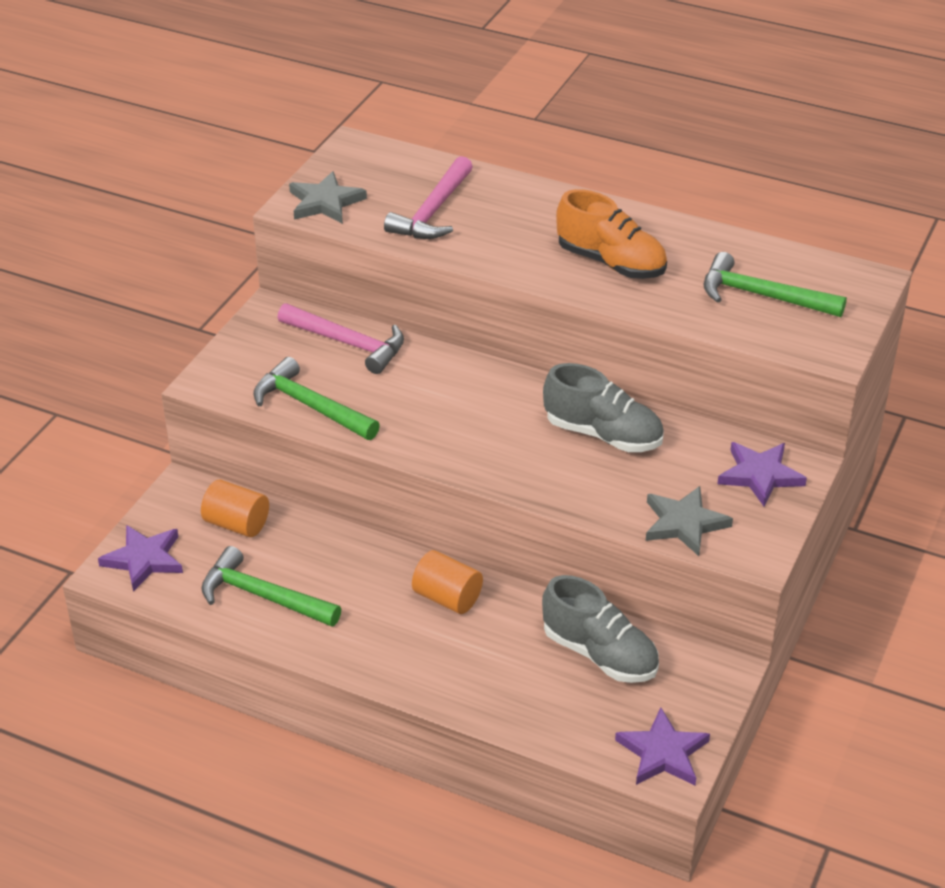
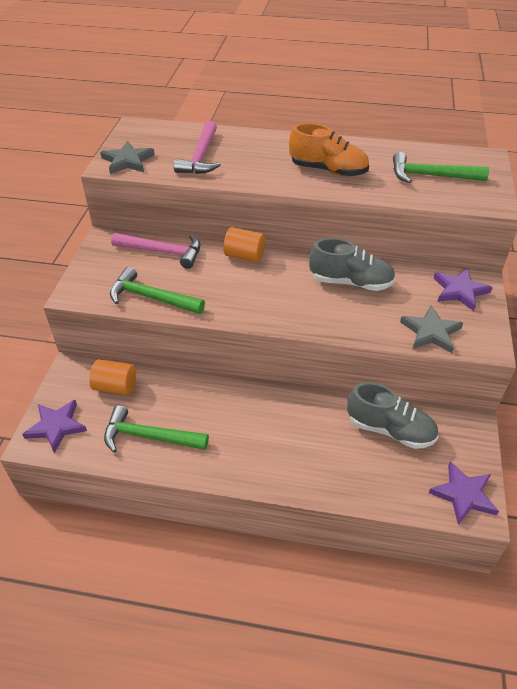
camera: 15 degrees left, 5 degrees up
orange cylinder [412,550,483,614] -> orange cylinder moved to [223,227,266,262]

